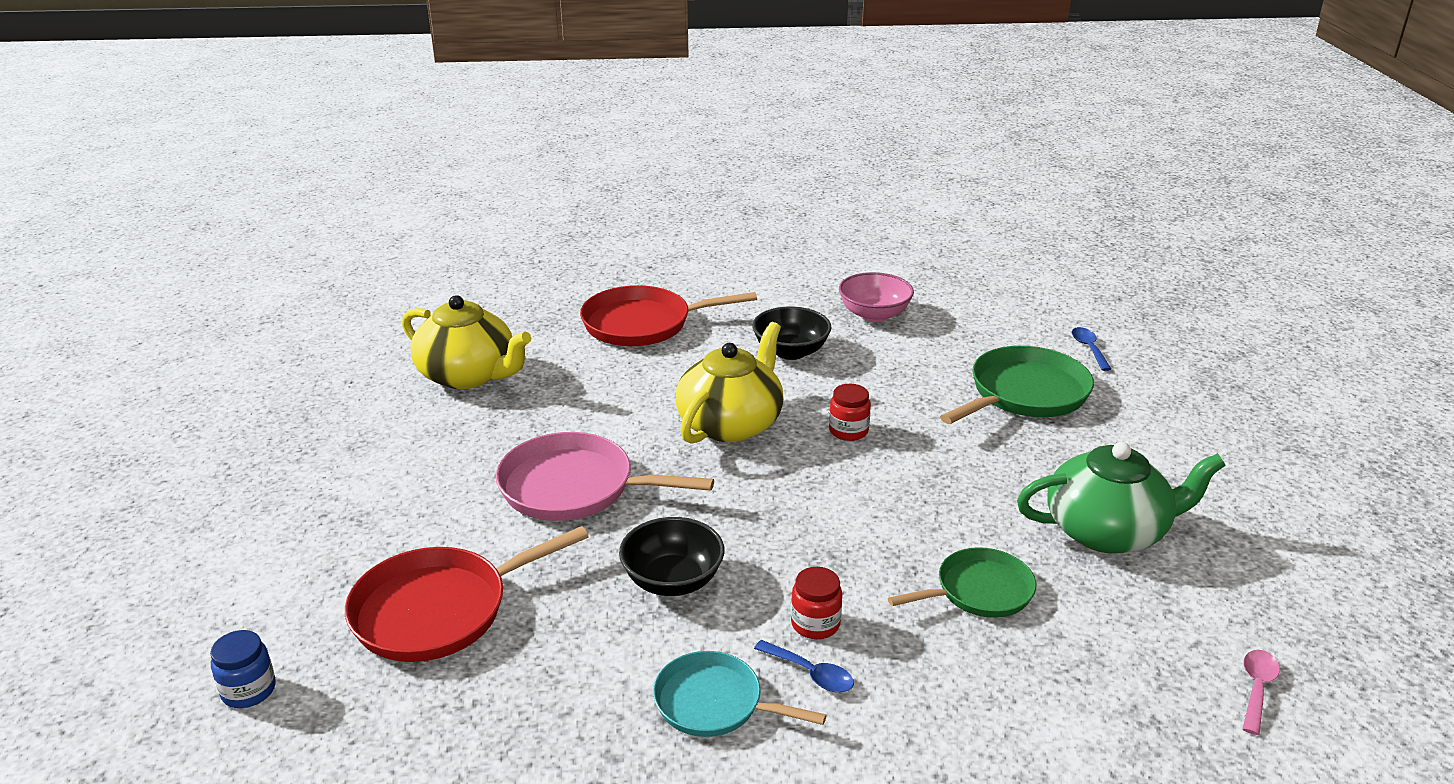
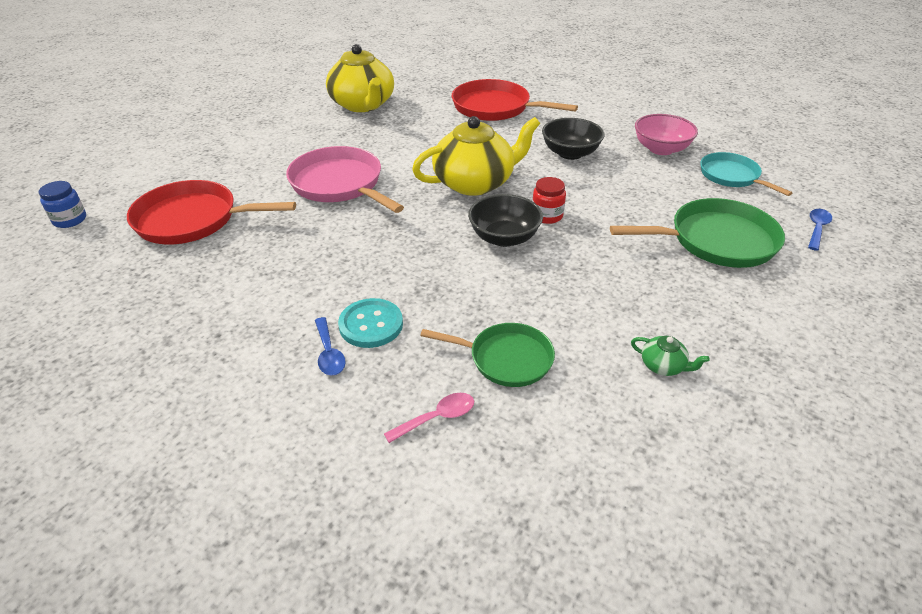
camera: 35 degrees right, 10 degrees up
black bowl [619,517,724,596] -> black bowl moved to [468,194,543,247]
turquoise pan [653,651,826,737] -> turquoise pan moved to [700,152,792,196]
red jar [791,567,843,639] -> turquoise button [338,298,403,348]
green teapot [1017,442,1226,553] -> green teapot [631,336,710,376], size x0.40
pink spoon [1243,650,1280,735] -> pink spoon moved to [384,393,474,443]

